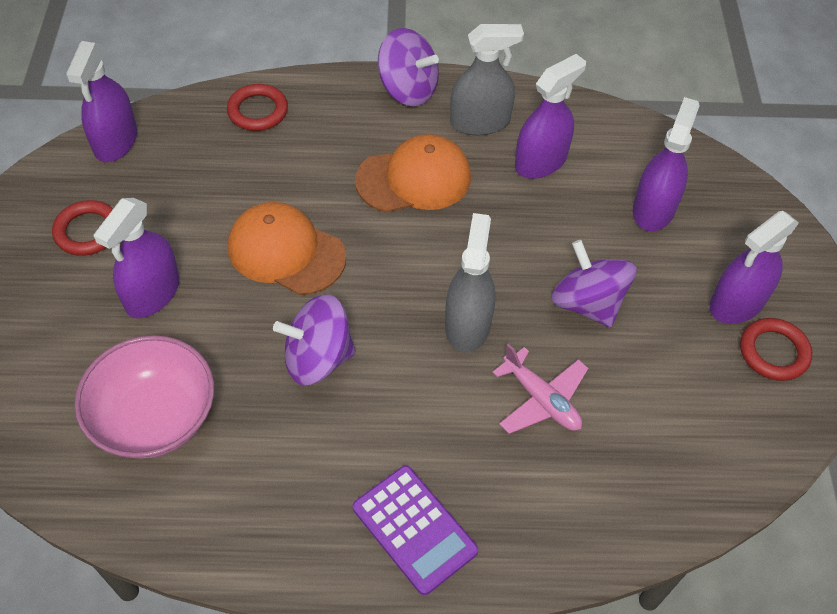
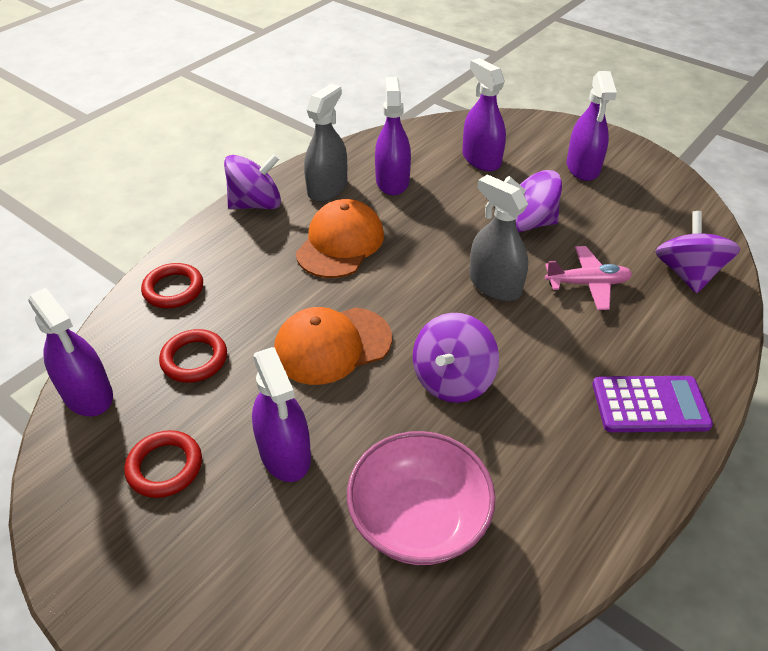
camera: 50 degrees left, 10 degrees down
red ring [740,318,812,381] -> red ring moved to [159,329,227,383]
none -> purple spinning top [655,211,740,293]

